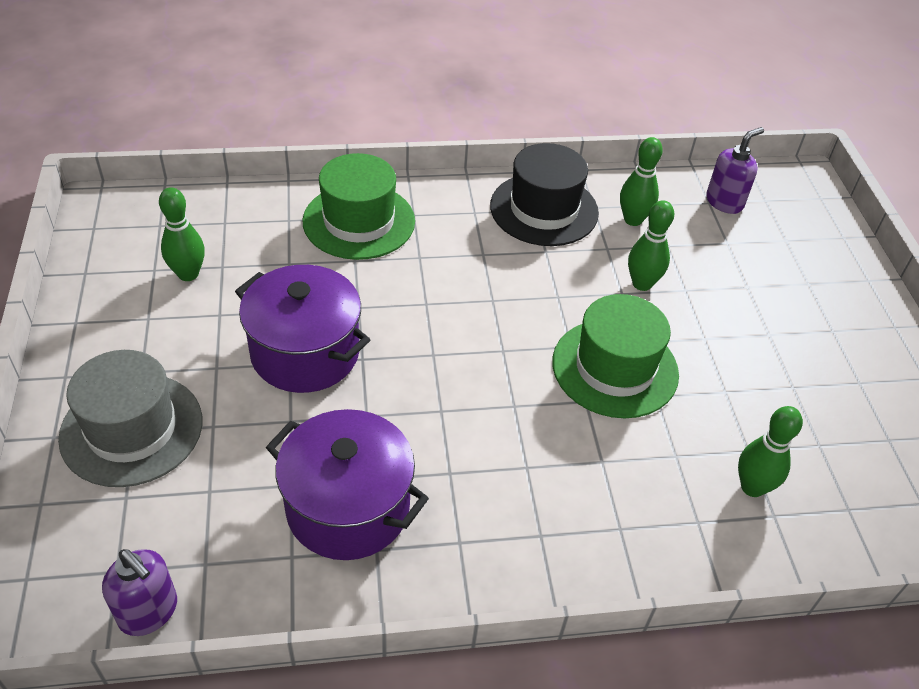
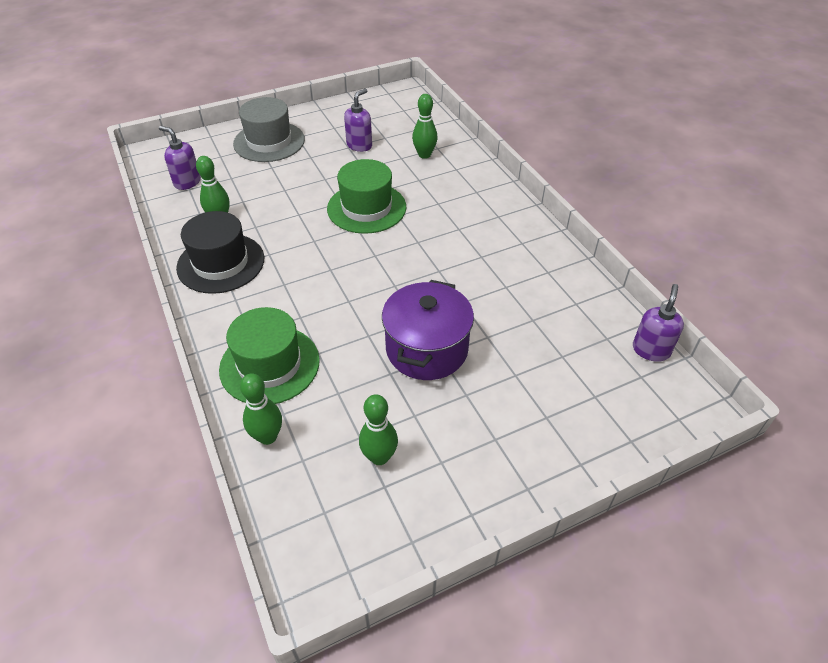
camera: 105 degrees left, 0 degrees up
grey hat [58,350,202,487] -> grey hat moved to [233,97,305,162]
purple pot [266,409,429,560] -> none
green bowling pin [628,200,674,291] -> green bowling pin moved to [240,373,282,445]
none -> purple soap dispenser [344,89,372,152]

